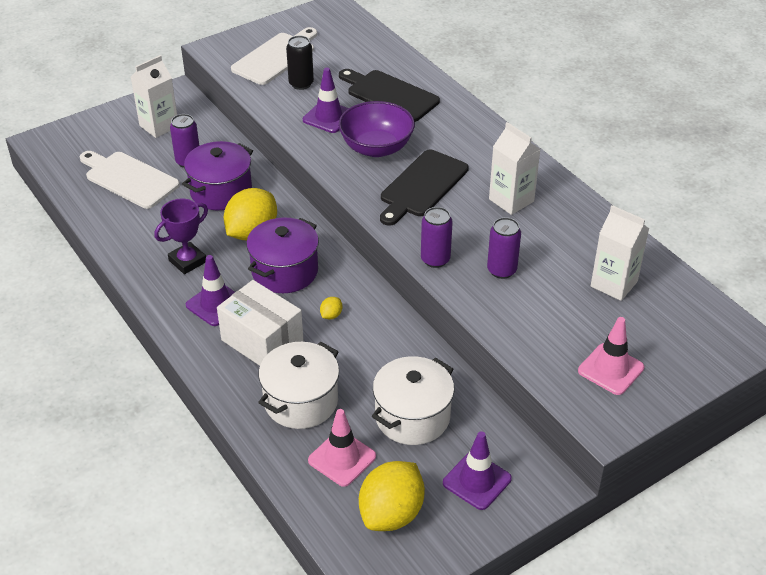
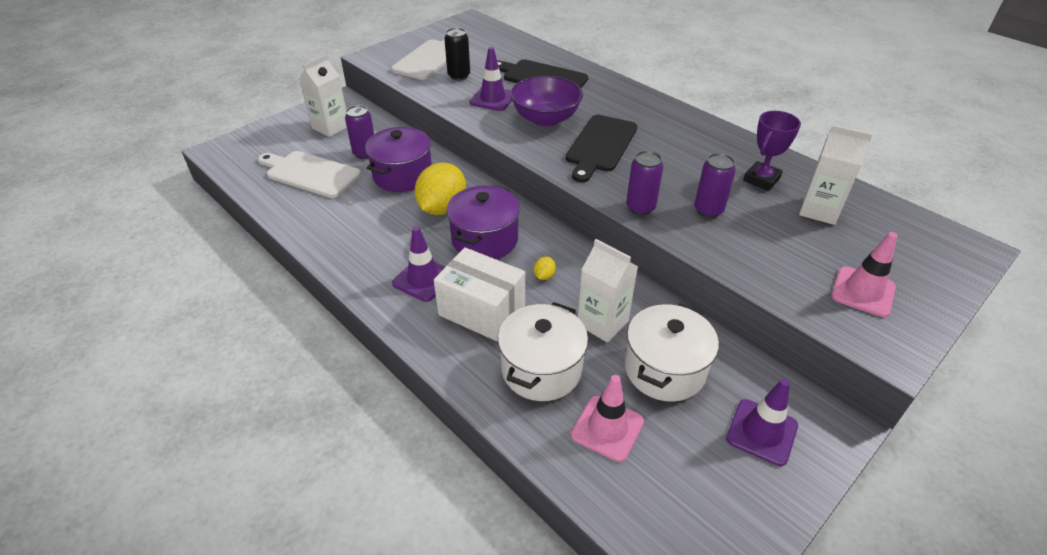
camera: 10 degrees left, 0 degrees up
purple trophy [155,199,208,274] -> purple trophy moved to [743,111,801,191]
yellow lemon [359,461,425,531] -> none
white carton [489,122,540,215] -> white carton moved to [578,239,638,343]

